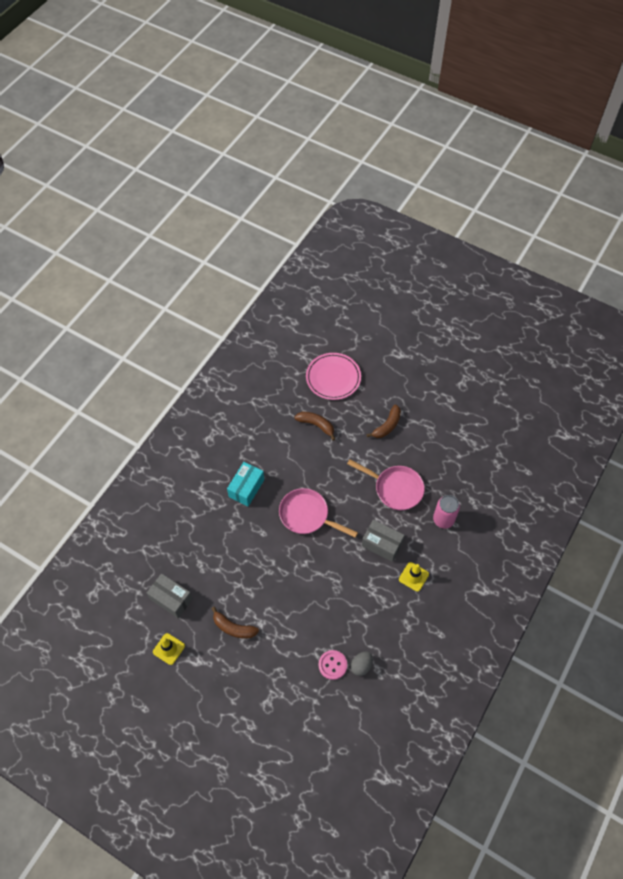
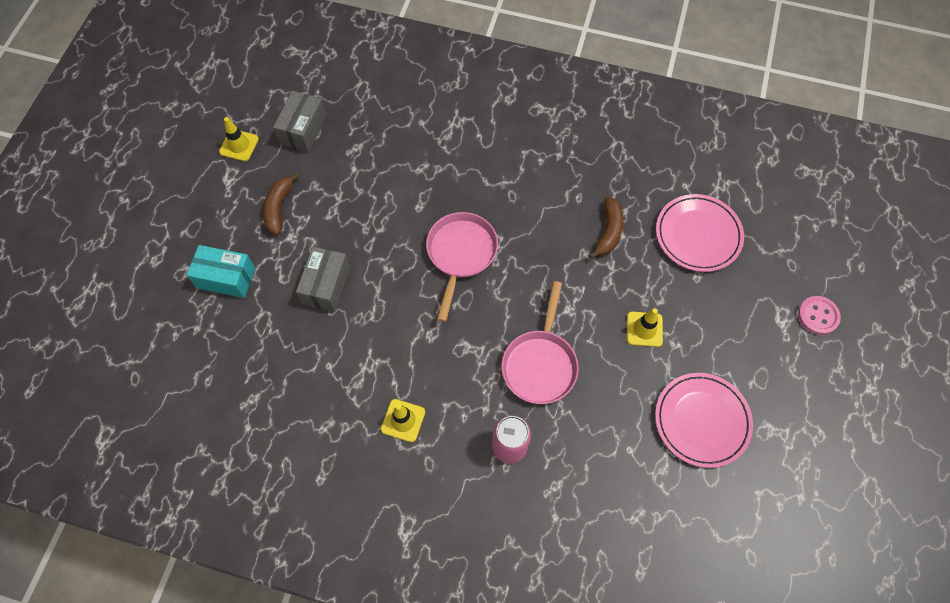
camera: 75 degrees right, 5 degrees up
turquoise box [227,462,264,506] -> turquoise box moved to [186,245,255,298]
pink button [319,650,347,680] -> pink button moved to [798,296,841,335]
grey egg [351,651,373,676] -> none
grey box [362,519,405,562] -> grey box moved to [296,247,350,312]
brown banana [367,404,401,438] -> yellow traffic cone [627,308,663,347]
none -> pink plate [655,373,753,468]

